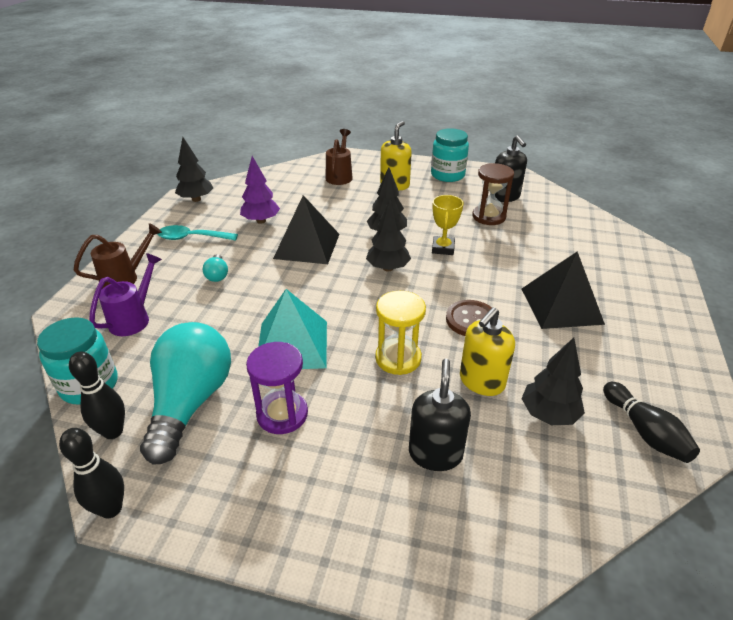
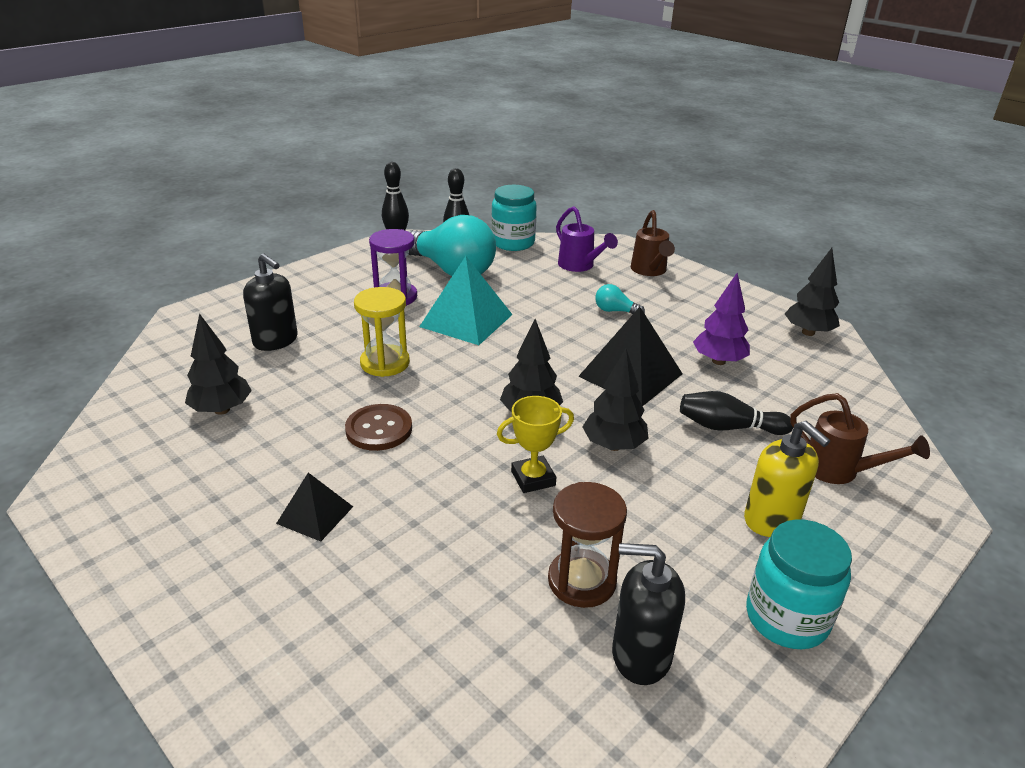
camera: 120 degrees right, 5 degrees down
turquoise spoon [157,225,238,241] -> none
yellow trophy [432,195,464,255] -> yellow trophy turned 60 degrees counterclockwise [497,396,574,493]
yellow soap dispenser [460,307,515,396] -> none
black pyramid [522,251,605,329] -> black pyramid [276,473,353,541], size x0.56
black bowling pin [603,382,700,463] -> black bowling pin moved to [680,391,793,435]

